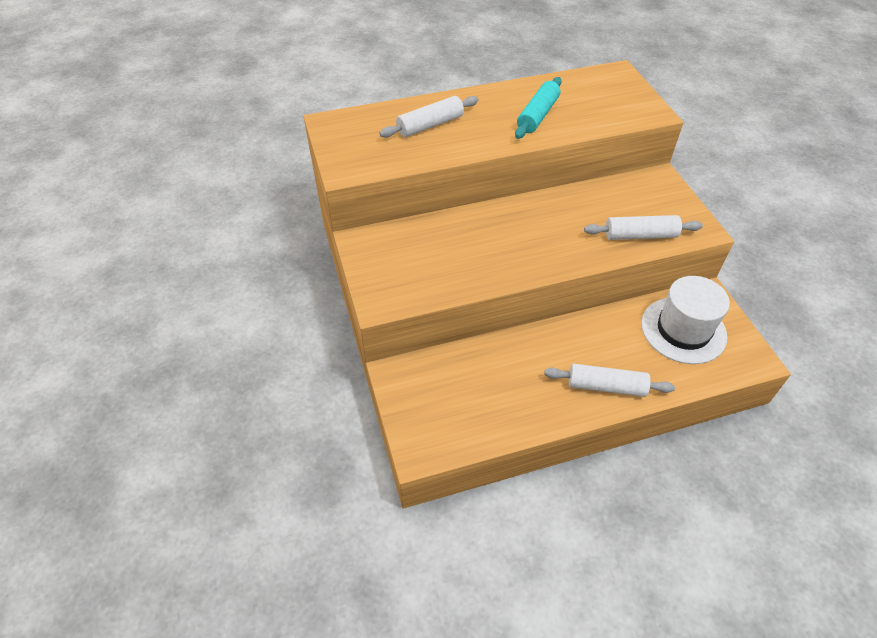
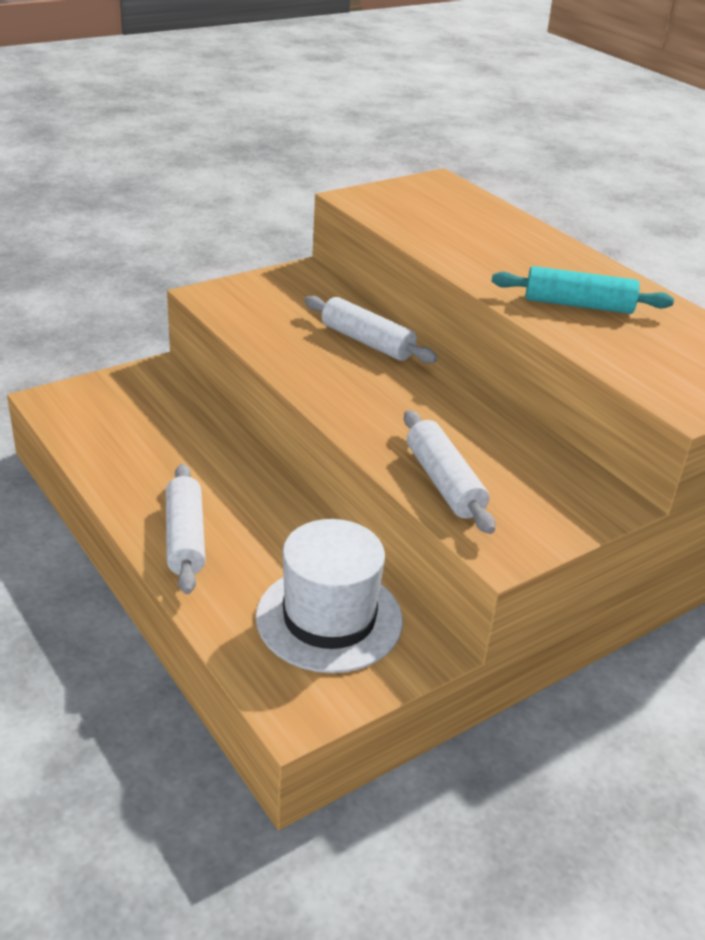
camera: 70 degrees right, 15 degrees down
white rolling pin [379,96,478,138] -> white rolling pin moved to [304,296,438,363]

